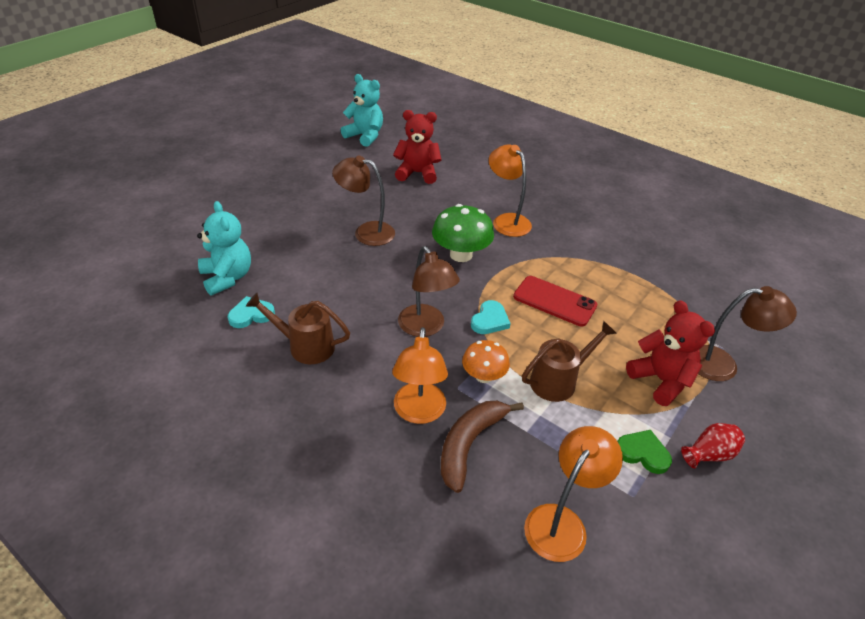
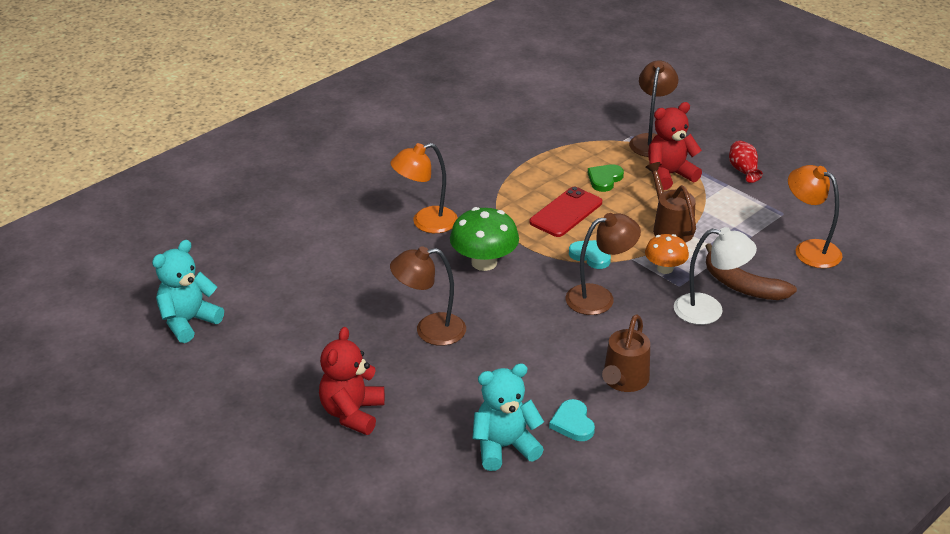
camera: 80 degrees left, 5 degrees down
brown lamp [332,156,395,246] -> brown lamp turned 60 degrees clockwise [390,246,466,346]
orange lamp [392,327,448,424] -> white lamp [674,227,757,325]
red teddy bear [393,110,442,184] -> red teddy bear moved to [319,327,385,435]
green heart [617,430,672,474] -> green heart moved to [588,164,624,192]

